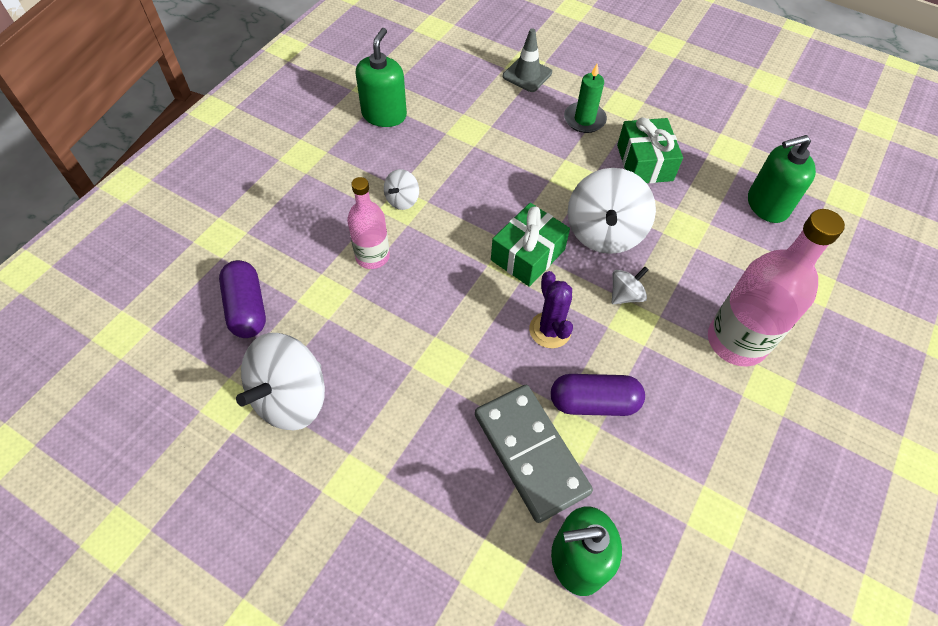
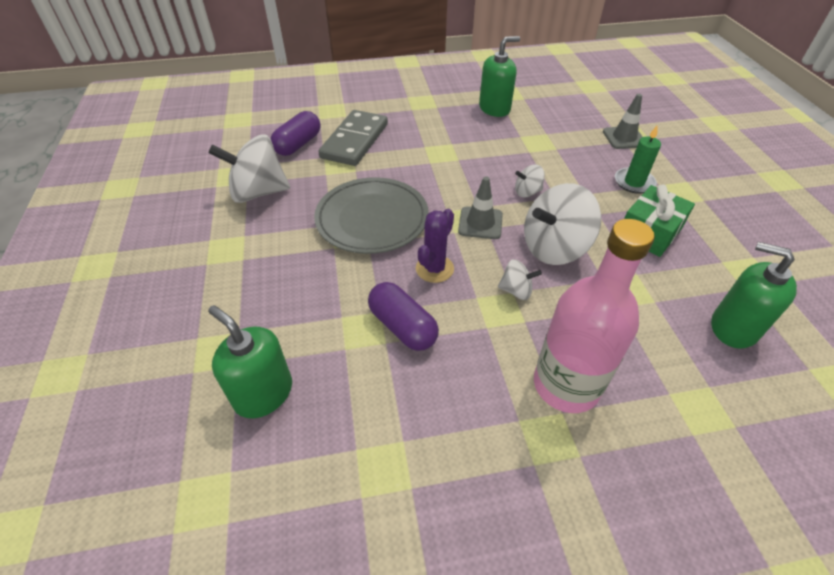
camera: 50 degrees right, 10 degrees down
pink bottle [347,177,390,269] -> none
white spinning top [384,169,419,210] -> white spinning top moved to [515,164,545,197]
grey domino [475,385,593,523] -> grey domino moved to [318,110,388,166]
green gift [491,203,570,287] -> grey traffic cone [458,176,503,239]
none -> grey plate [314,177,429,254]

